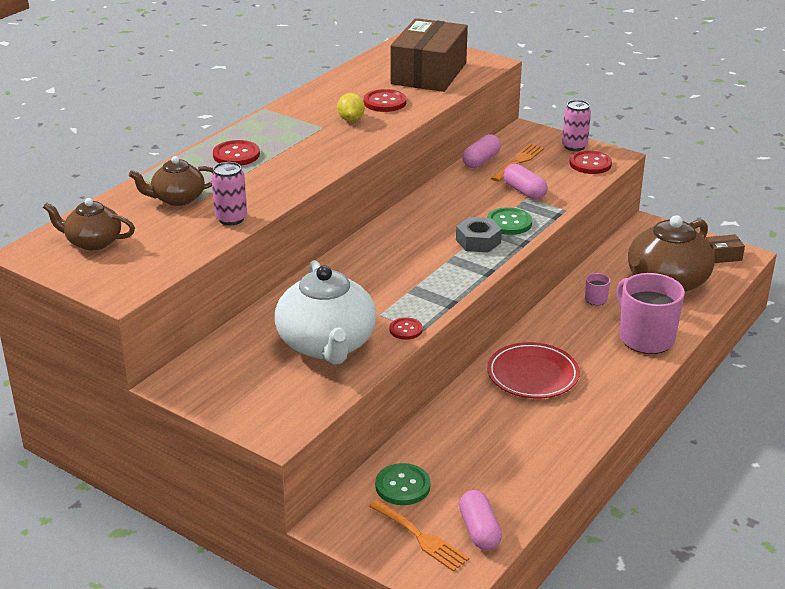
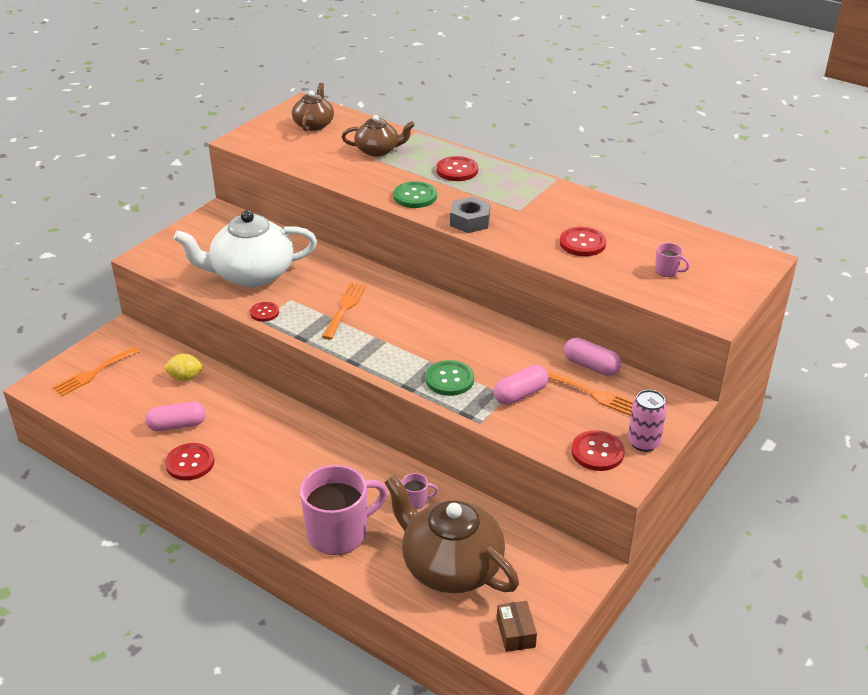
camera: 90 degrees right, 5 degrees up
brown teapot [129,156,214,206] -> brown teapot turned 105 degrees clockwise [342,115,415,157]
pink can [211,162,247,225] -> none
yellow lemon [337,93,365,122] -> yellow lemon moved to [164,354,204,381]
green button [375,463,431,505] -> green button moved to [393,181,437,208]
brown box [391,18,468,92] -> pink mug [655,243,690,277]
grey nut [456,217,502,253] -> grey nut moved to [450,197,490,233]
pink capsule [459,490,502,550] -> pink capsule moved to [145,402,206,431]
red plate [487,342,580,398] -> none
none -> red button [165,443,214,480]
none -> orange fork [322,282,367,339]

